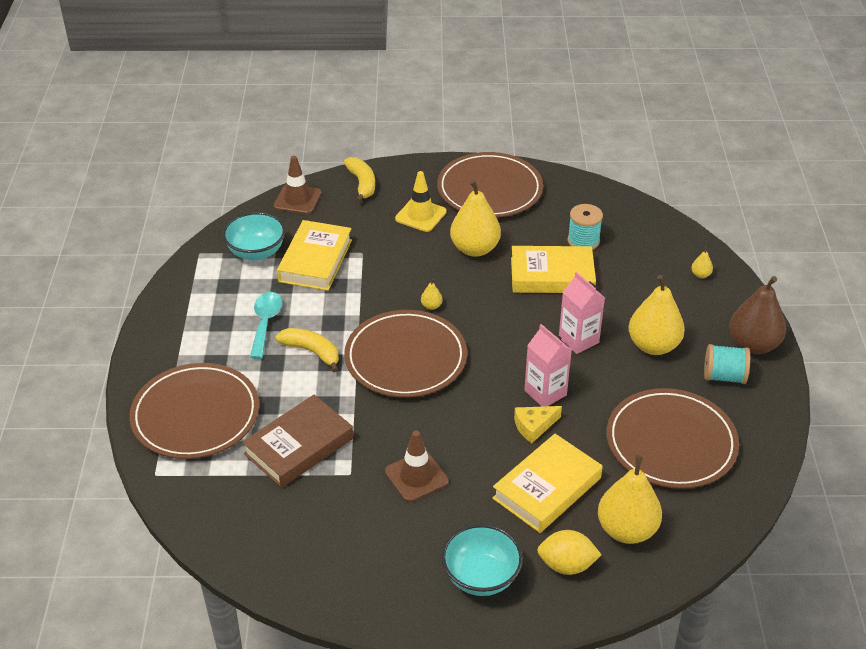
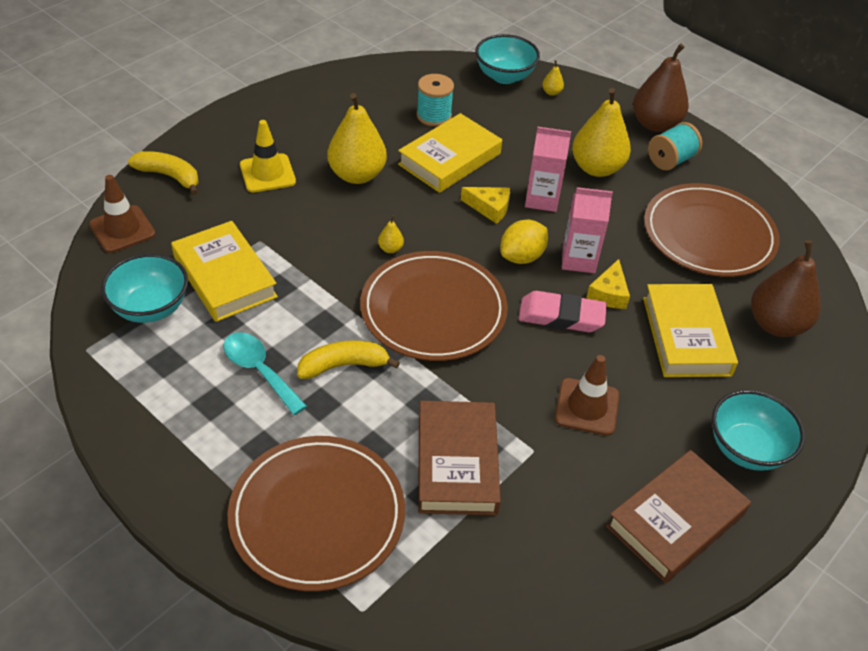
camera: 50 degrees left, 5 degrees up
brown plate [437,152,543,218] -> none
yellow lemon [537,530,602,575] -> yellow lemon moved to [501,220,548,264]
yellow pear [598,455,662,544] -> brown pear [751,240,821,337]
none -> yellow cheese [461,187,510,224]
none -> turquoise bowl [475,34,540,84]
none -> pink eraser [519,291,607,332]
none -> brown book [606,450,751,583]

